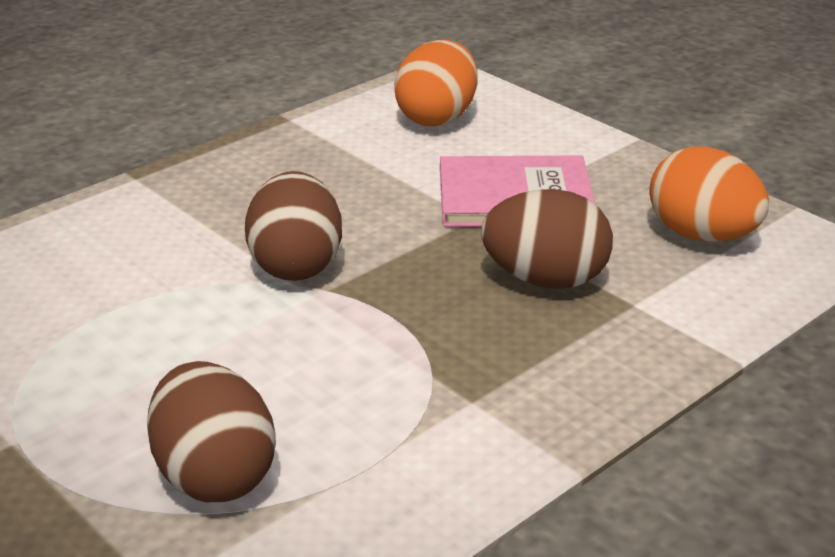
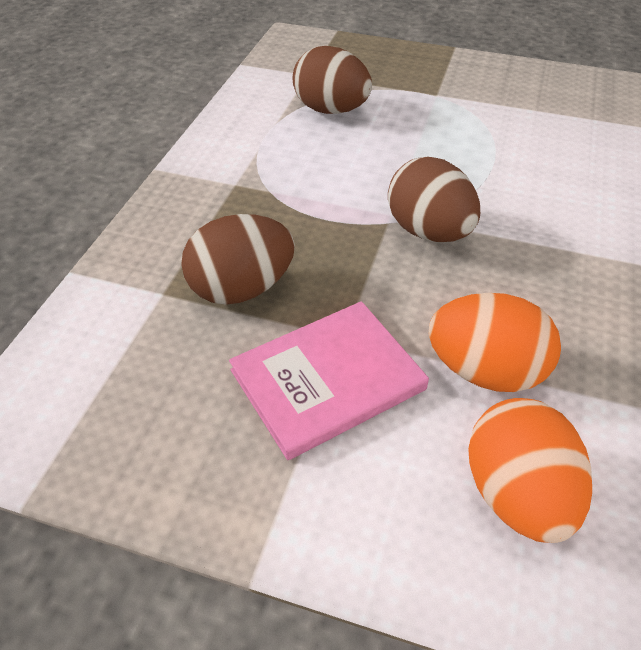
camera: 150 degrees right, 15 degrees up
orange egg [649,146,769,242] -> orange egg moved to [429,293,561,392]

